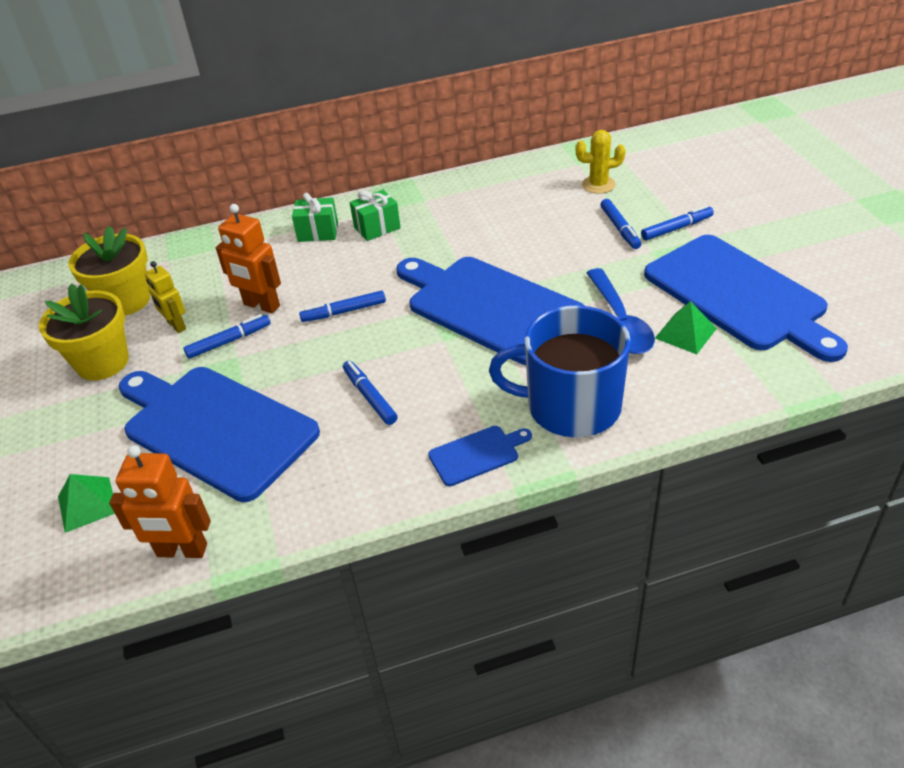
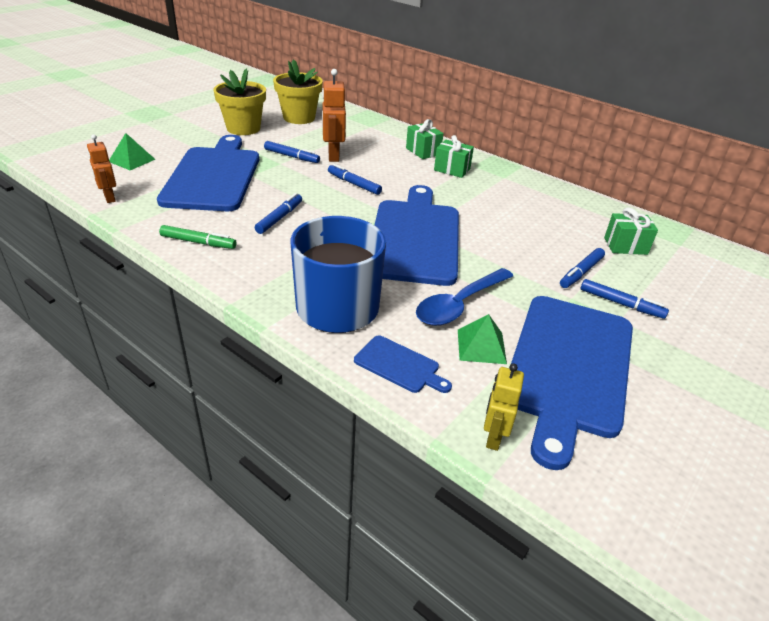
camera: 50 degrees right, 5 degrees down
orange robot [109,445,211,558] -> orange robot [87,134,116,203], size x0.66
yellow robot [145,261,186,333] -> yellow robot moved to [484,363,524,451]
blue cutting board [428,426,532,486] -> blue cutting board moved to [354,335,452,393]
yellow cactus [576,130,626,194] -> green gift [604,207,658,255]
none -> green marker [159,225,236,249]

